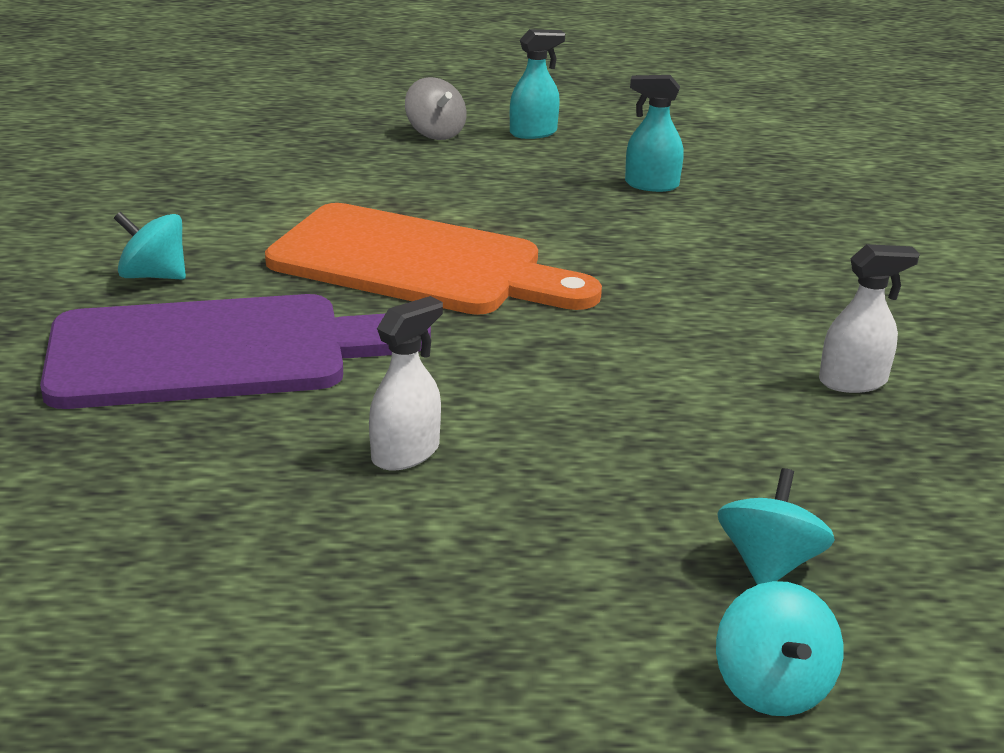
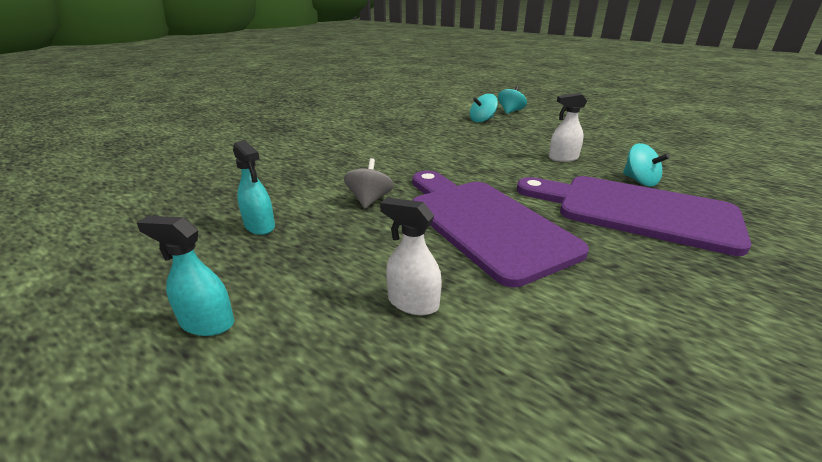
camera: 140 degrees left, 0 degrees up
turquoise spinning top [114,212,186,280] -> turquoise spinning top moved to [623,143,670,187]
orange cutting board [265,203,602,315] -> purple cutting board [412,171,589,287]
grey spinning top [405,77,467,140] -> grey spinning top moved to [344,158,394,208]
white spray bottle [819,244,920,393] -> white spray bottle moved to [380,198,442,315]

